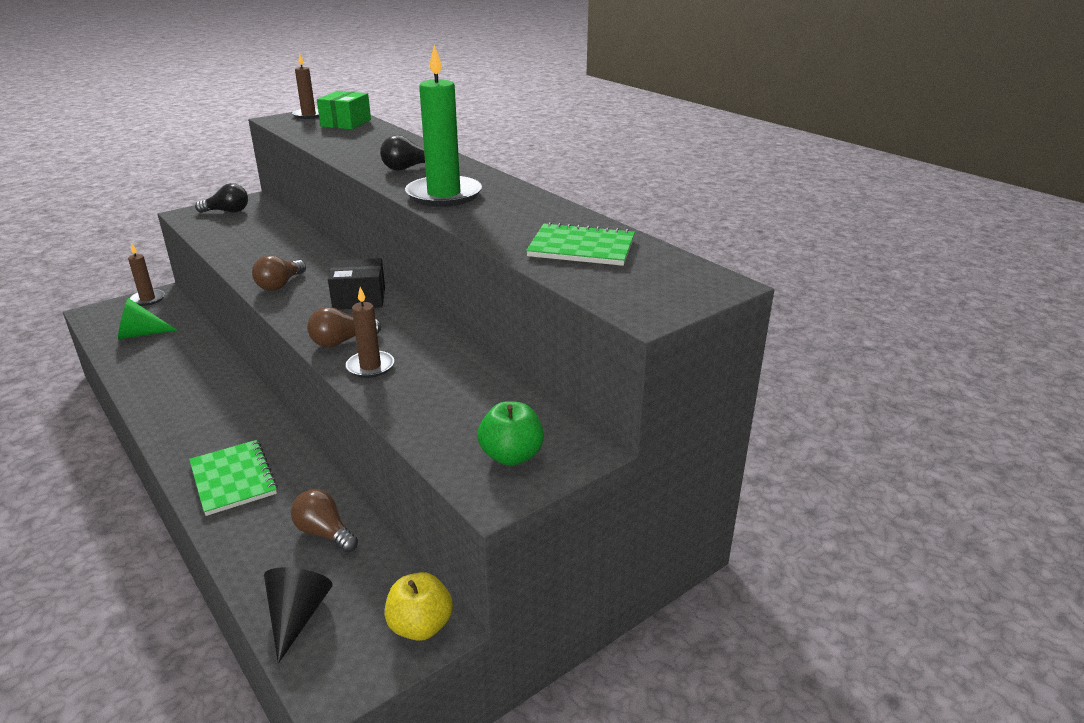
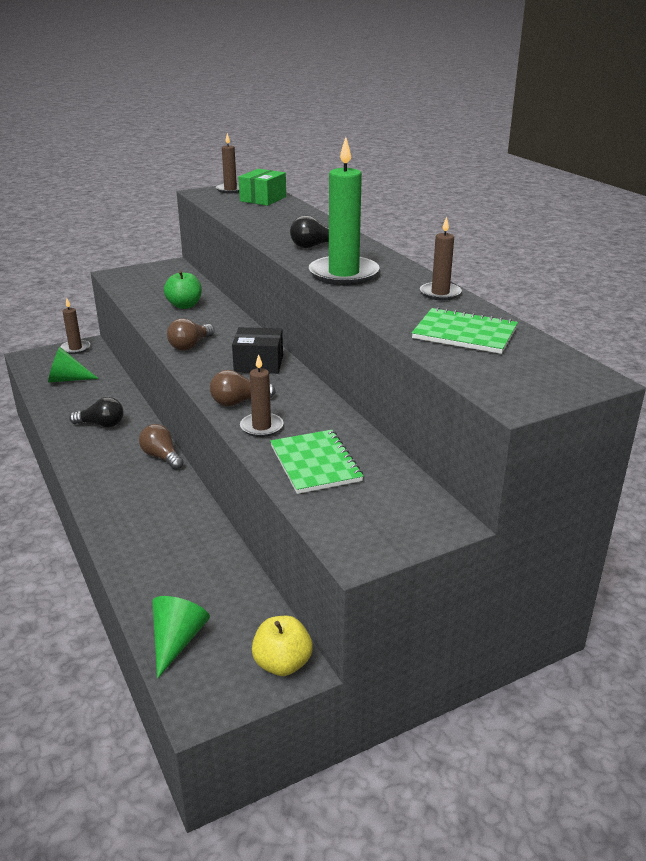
camera: 10 degrees right, 0 degrees up
green notebook [189,440,278,516] -> green notebook moved to [270,430,363,494]
black light bulb [195,183,248,213] -> black light bulb moved to [69,397,124,427]
black cone [264,567,333,663] -> green cone [152,596,210,679]
brown light bulb [291,489,358,553] -> brown light bulb moved to [139,424,184,470]
green apple [478,401,544,466] -> green apple moved to [164,271,202,309]
none -> brown candle [420,217,462,300]

